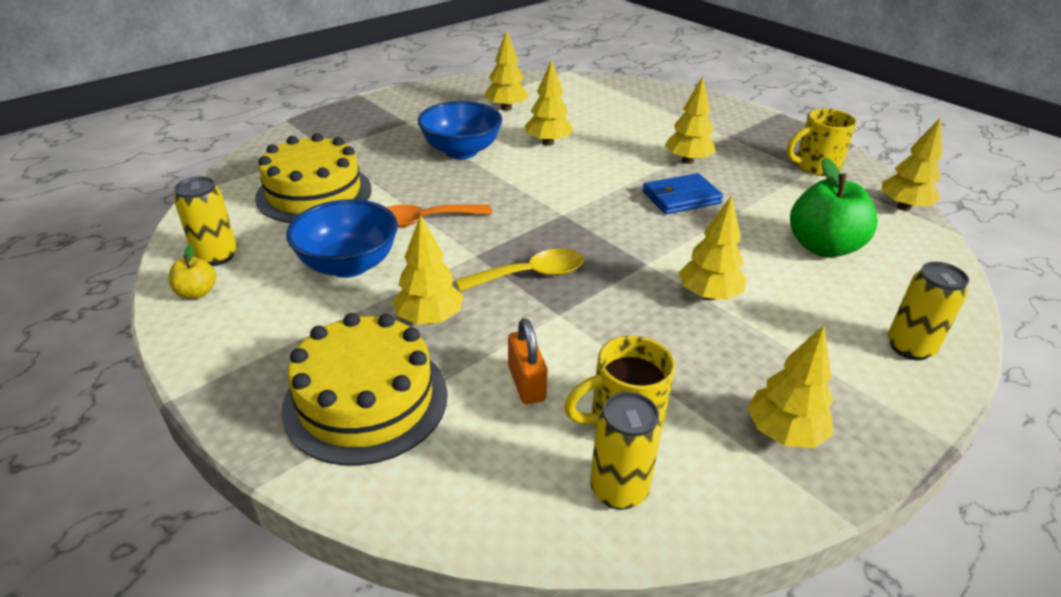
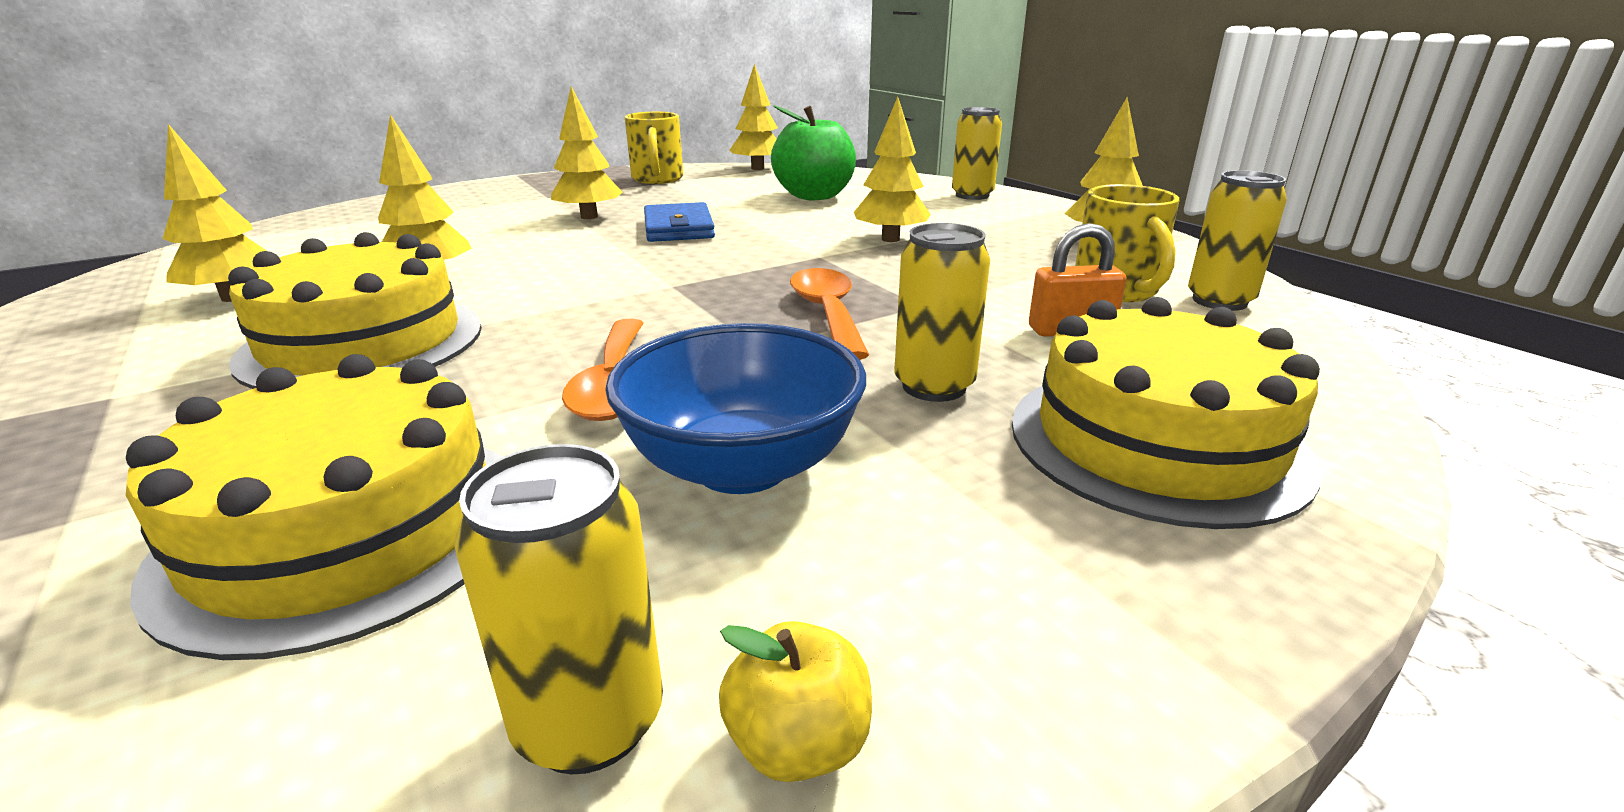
camera: 80 degrees left, 10 degrees down
yellow tree [392,215,463,324] -> yellow can [894,223,990,402]
blue bowl [418,101,502,159] -> yellow cake [228,232,482,389]
yellow spoon [456,249,584,291] -> orange spoon [790,268,869,360]

